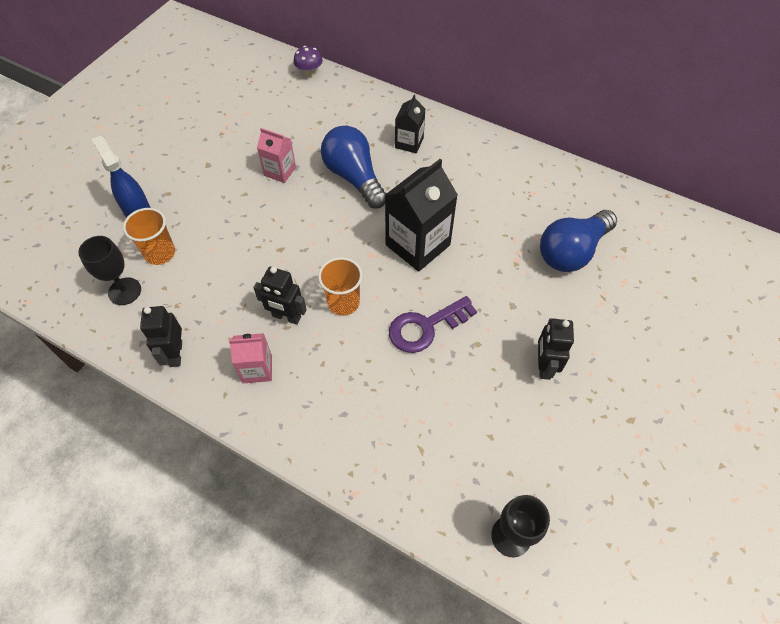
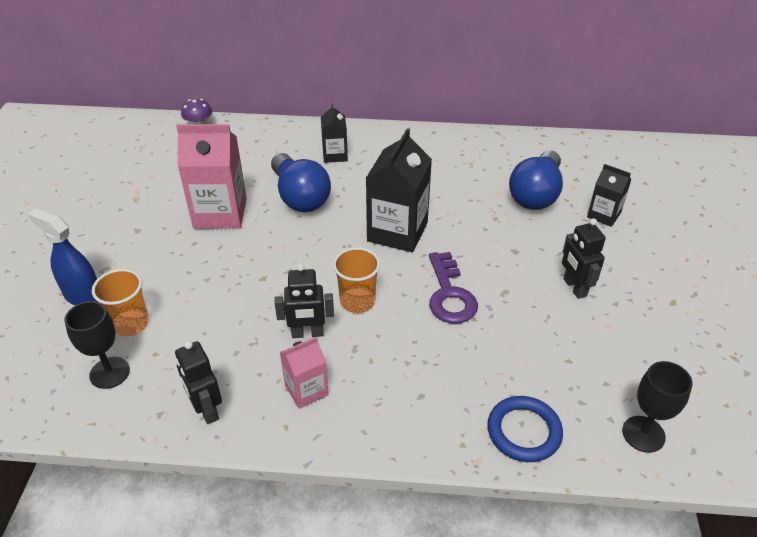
camera: 25 degrees left, 15 degrees down
pink carton [257,128,296,183] -> pink carton [176,124,247,229], size x1.81
blue light bulb [321,126,387,208] -> blue light bulb turned 150 degrees counterclockwise [271,153,331,212]
purple key [389,296,477,353] -> purple key turned 45 degrees counterclockwise [429,252,478,324]
none -> blue ring [487,396,563,462]
none -> black carton [587,164,631,227]

